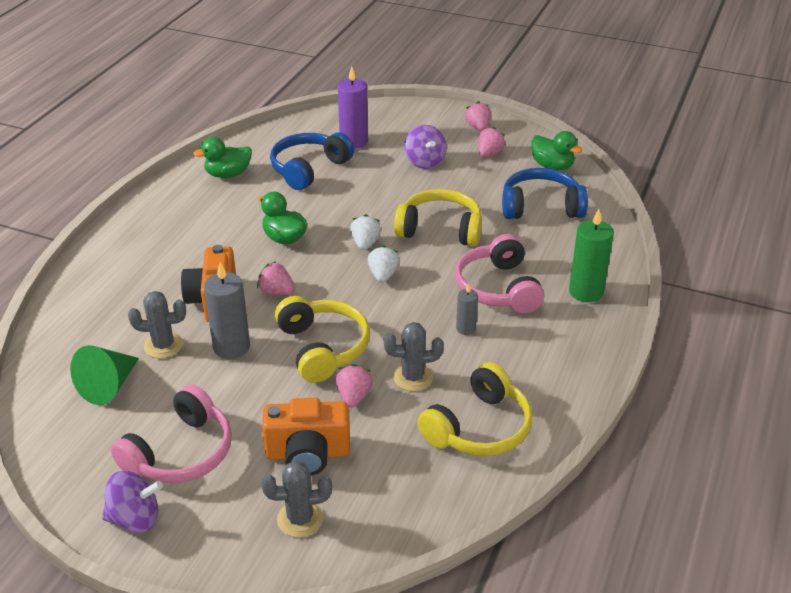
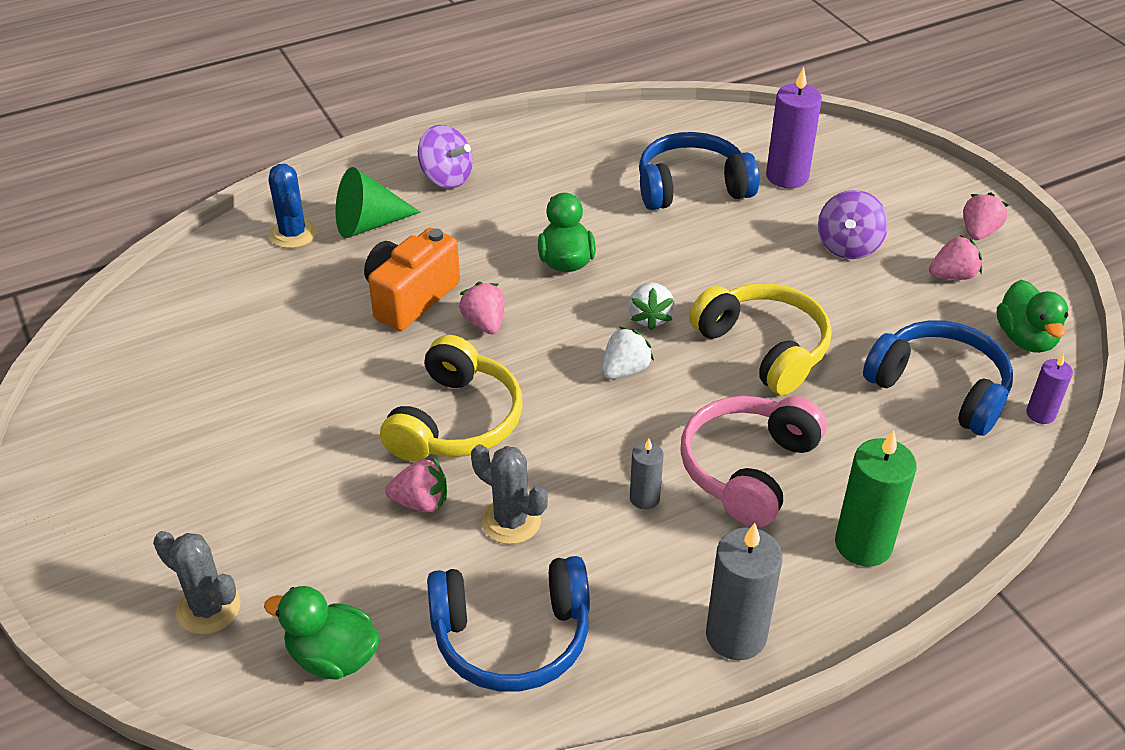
camera: 40 degrees right, 5 degrees up
green cone [70,345,139,405] -> green cone moved to [336,167,421,238]
purple spinning top [102,471,163,533] -> purple spinning top moved to [418,125,473,189]
pink headphones [111,384,232,483] -> none
grey cactus [128,291,186,358] -> none
green duck [193,137,252,178] -> green duck moved to [264,586,380,680]
grey candle [204,262,250,359] -> grey candle moved to [706,523,783,660]
orange camera [262,398,350,476] -> none
pink strawberry [336,364,373,408] -> pink strawberry turned 45 degrees clockwise [385,458,447,512]
white strawberry [350,214,381,250] -> white strawberry turned 135 degrees clockwise [628,282,675,330]
yellow headphones [417,362,532,456] -> blue headphones [427,556,590,692]
none -> blue cactus [269,164,317,248]
none -> purple candle [1026,354,1073,424]

